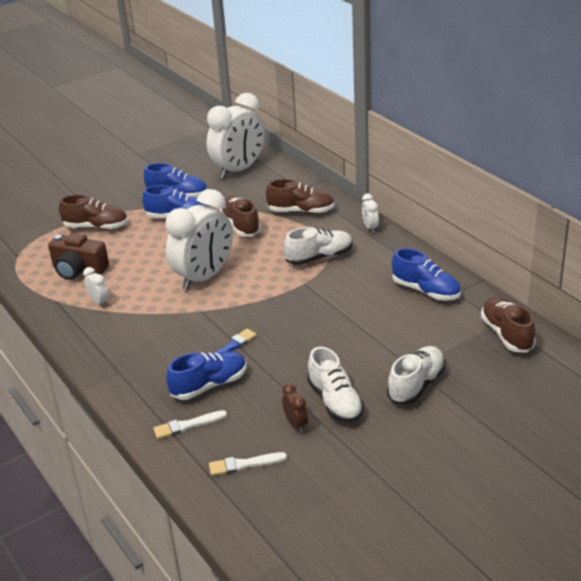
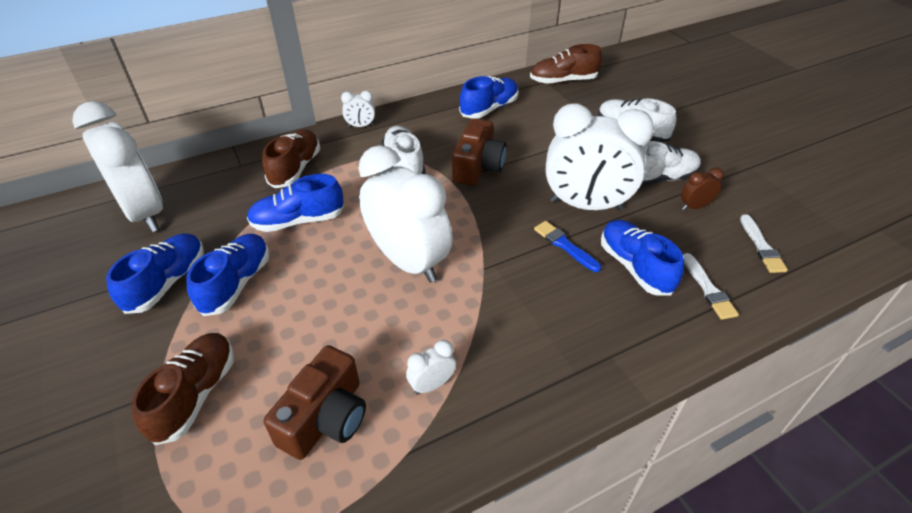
camera: 85 degrees left, 10 degrees up
brown shoe [220,196,261,237] -> blue shoe [247,174,344,232]
none -> brown camera [452,118,507,185]
none -> white clock [546,103,654,211]

